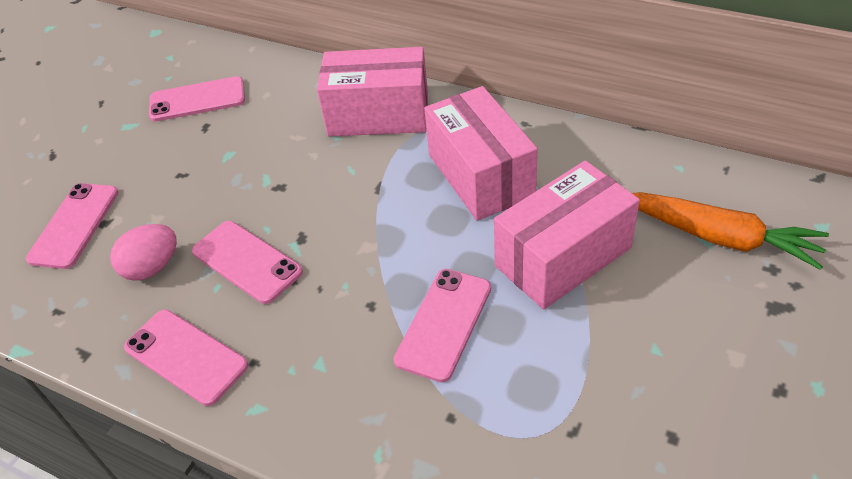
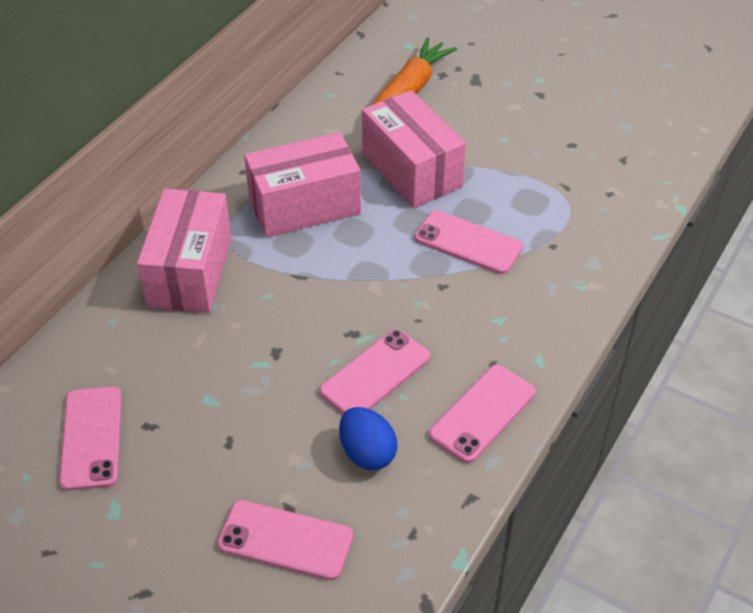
camera: 90 degrees left, 0 degrees up
pink egg [110,224,177,281] -> blue egg [339,407,398,470]

